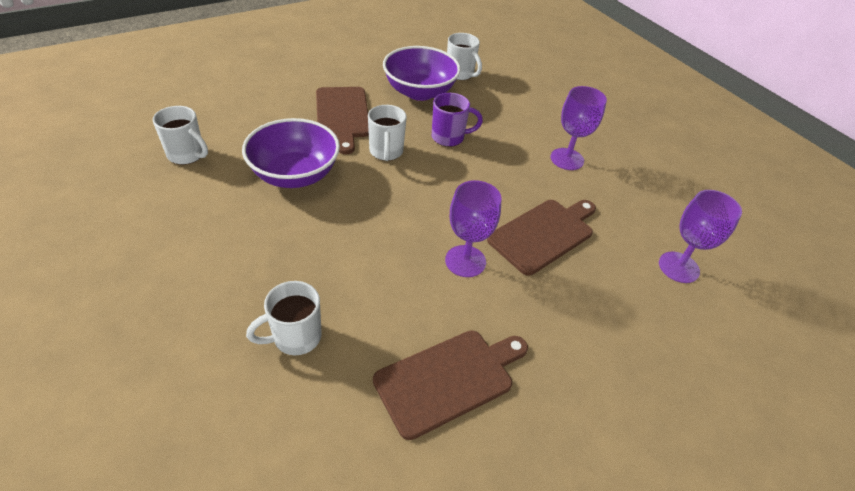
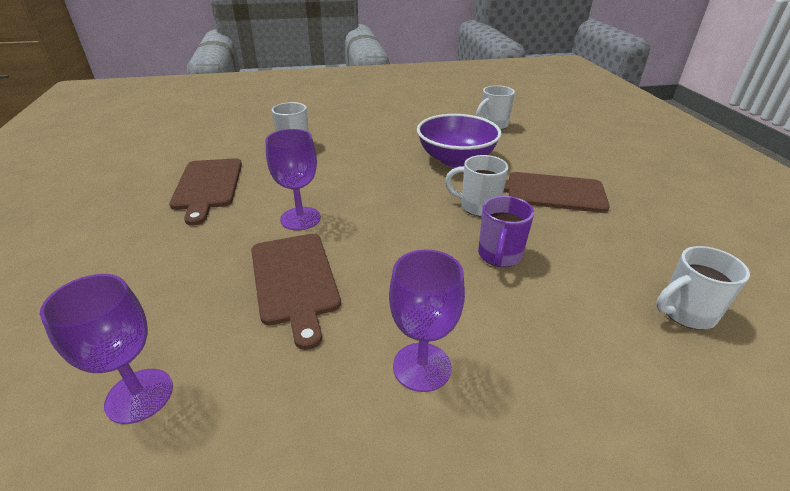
camera: 115 degrees right, 10 degrees down
purple bowl [383,46,461,101] -> none

